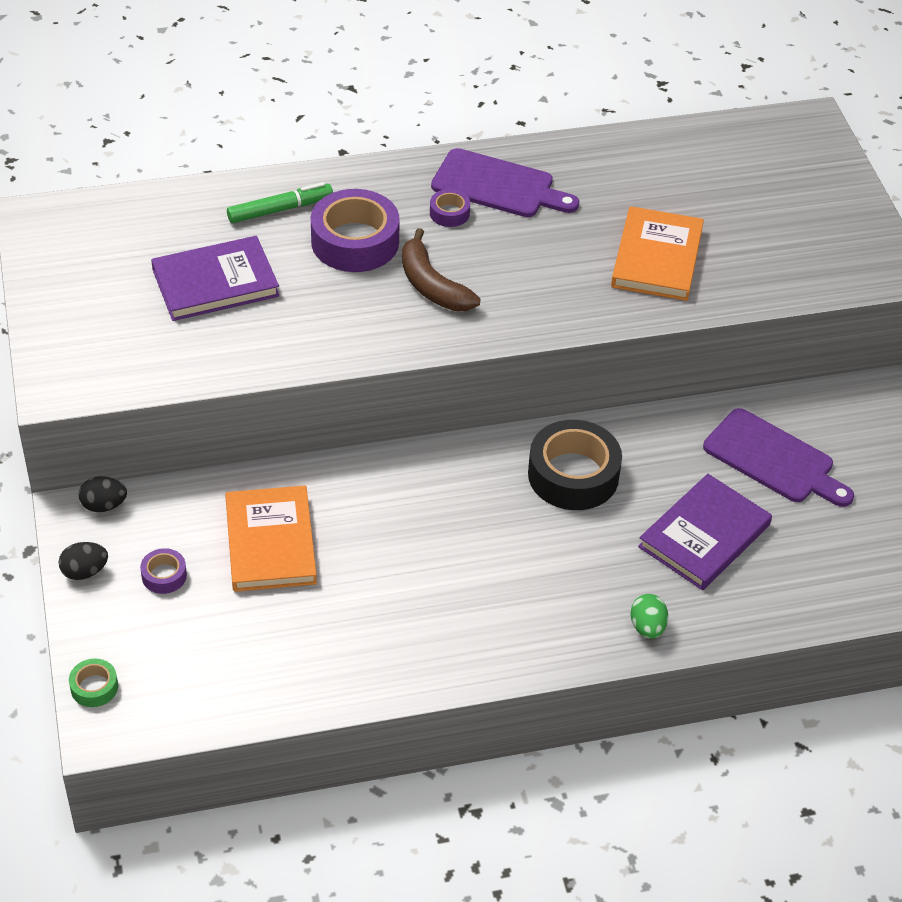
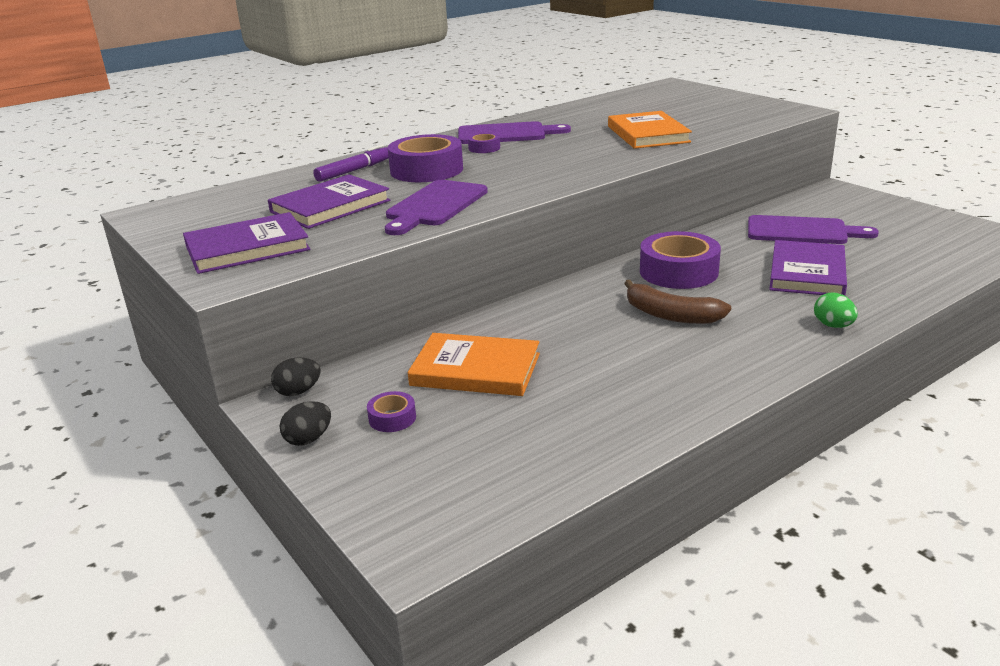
camera: 20 degrees left, 20 degrees down
green tape [69,658,118,707] -> none
orange book [225,485,317,592] -> orange book turned 45 degrees counterclockwise [408,333,540,396]
green marker [227,182,333,223] -> purple marker [313,145,389,182]
brown banana [402,228,480,311] -> brown banana moved to [624,280,731,324]
black tape [528,420,622,510] -> purple tape [640,231,721,289]
none -> purple book [183,212,310,274]
none -> purple cutting board [385,180,488,235]

